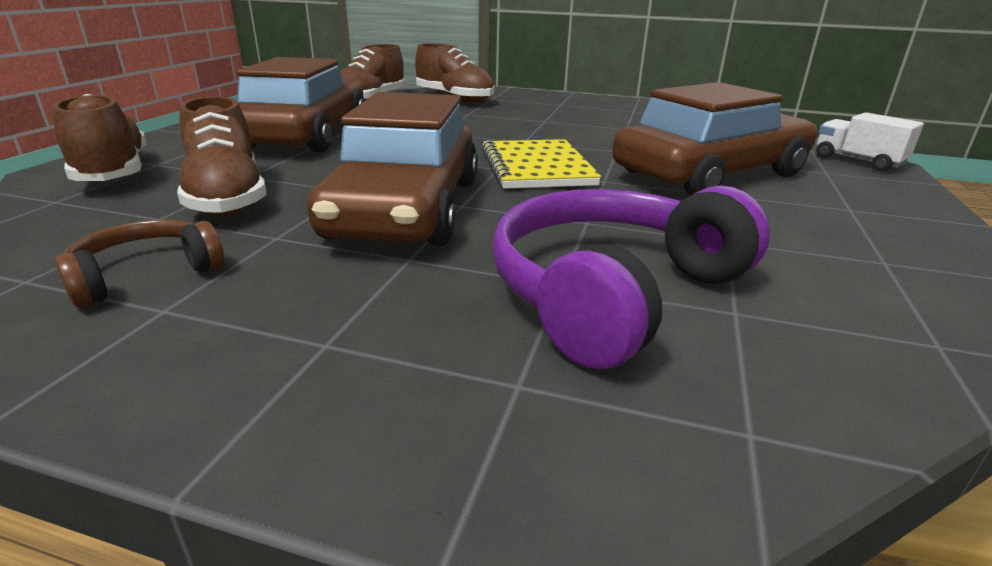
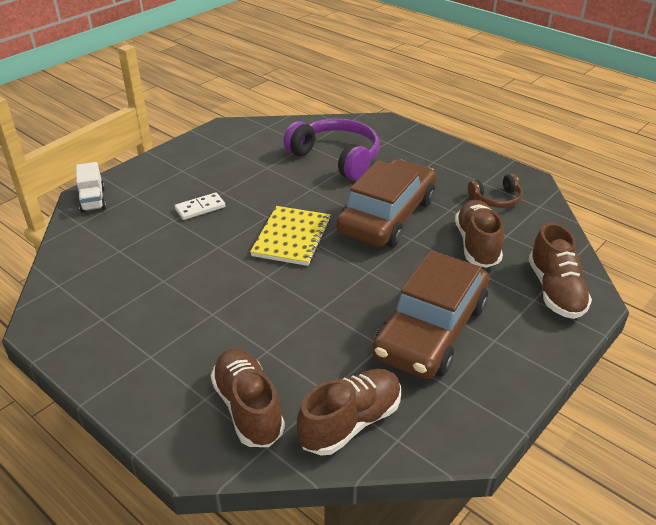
camera: 155 degrees left, 10 degrees up
purple headphones [492,185,770,369] -> purple headphones turned 120 degrees counterclockwise [283,118,380,180]
brown car [612,82,817,195] -> white domino [175,192,226,220]

